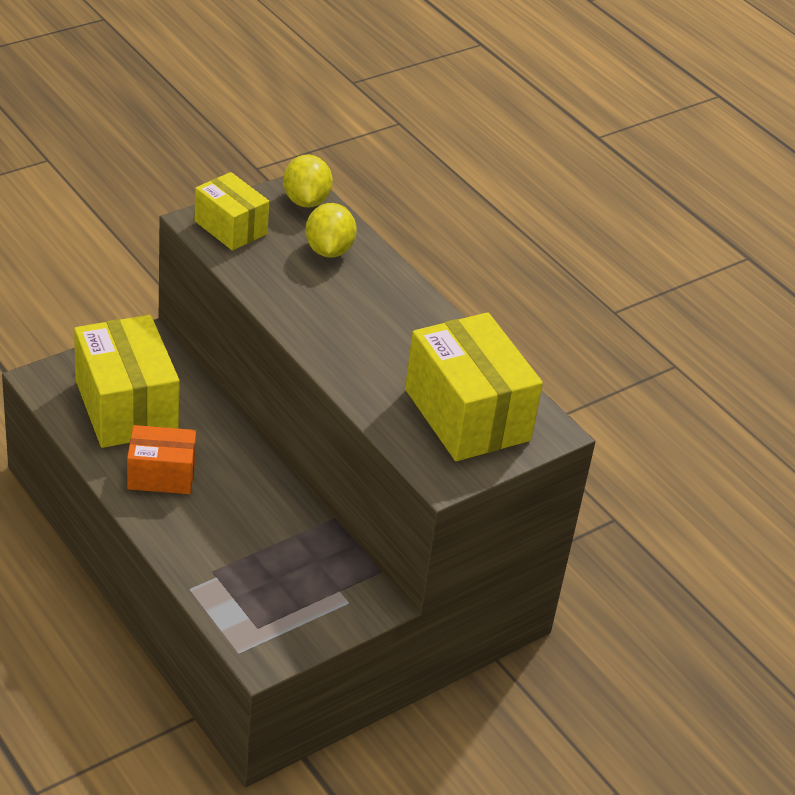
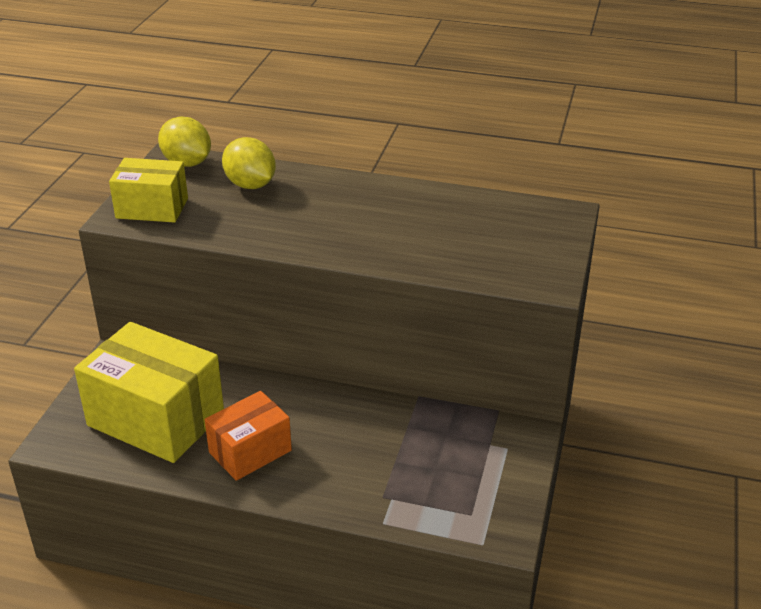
camera: 35 degrees left, 5 degrees down
yellow box [405,312,543,461] -> none

